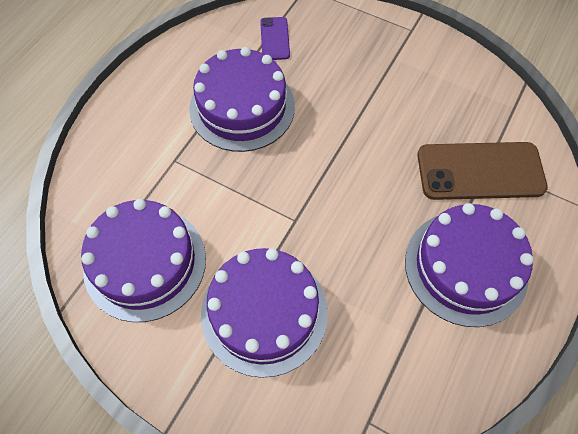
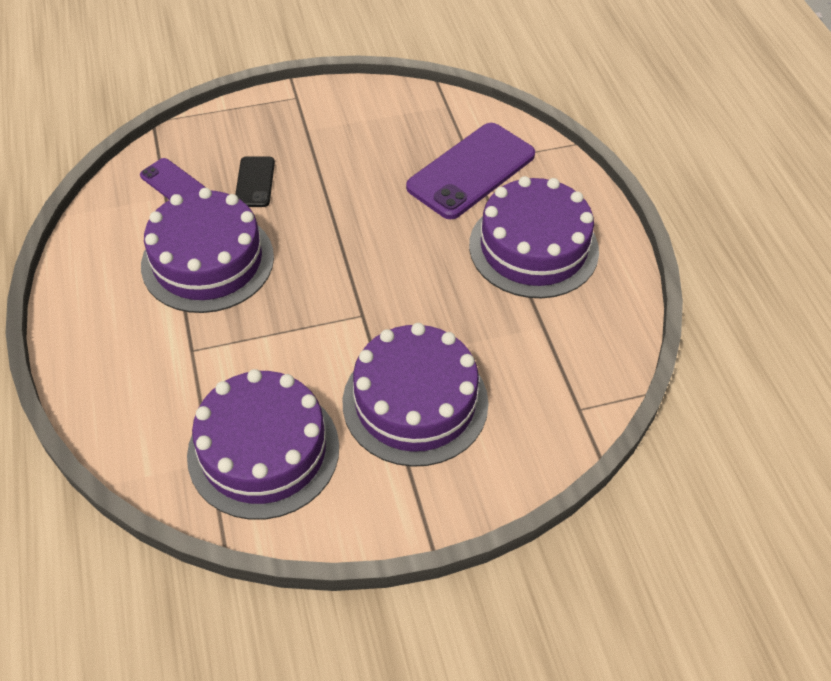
camera: 45 degrees left, 10 degrees down
brown phone [417,142,548,200] -> purple phone [406,123,535,219]
none -> black phone [235,156,275,207]

